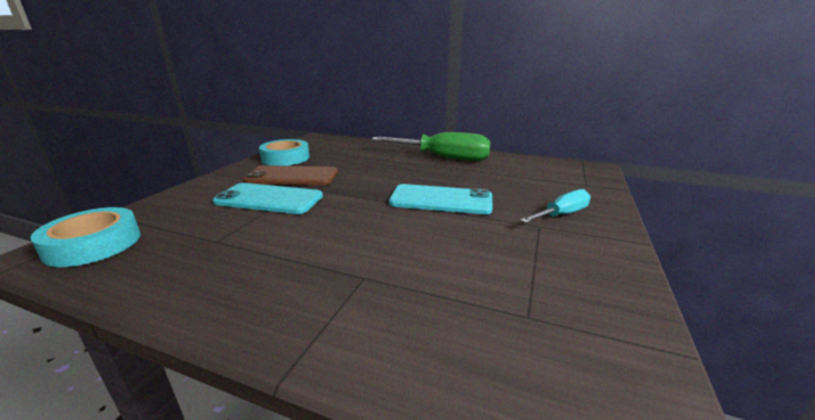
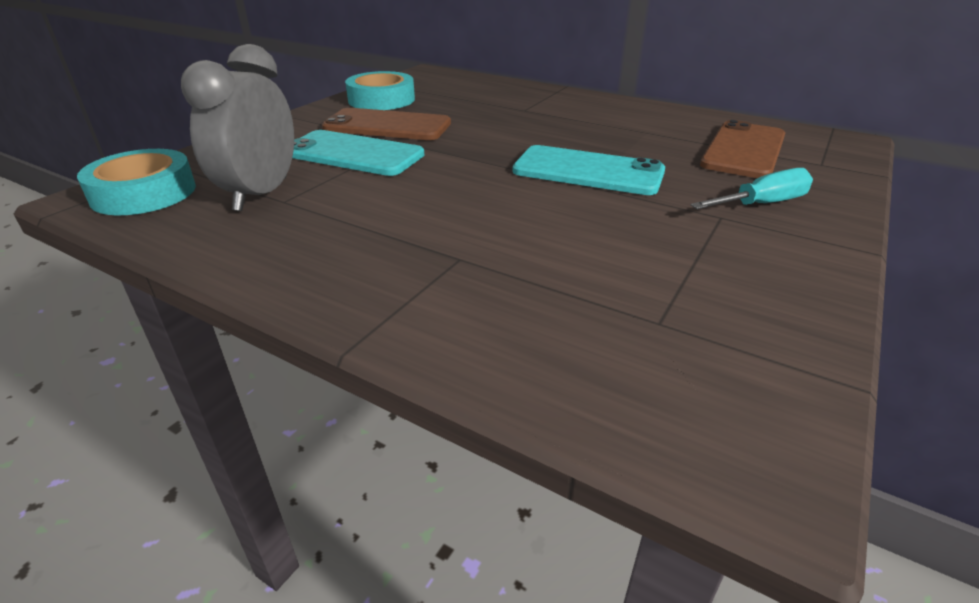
camera: 10 degrees right, 10 degrees up
green screwdriver [371,132,491,161] -> none
none -> grey clock [181,44,294,211]
none -> brown phone [700,120,785,178]

